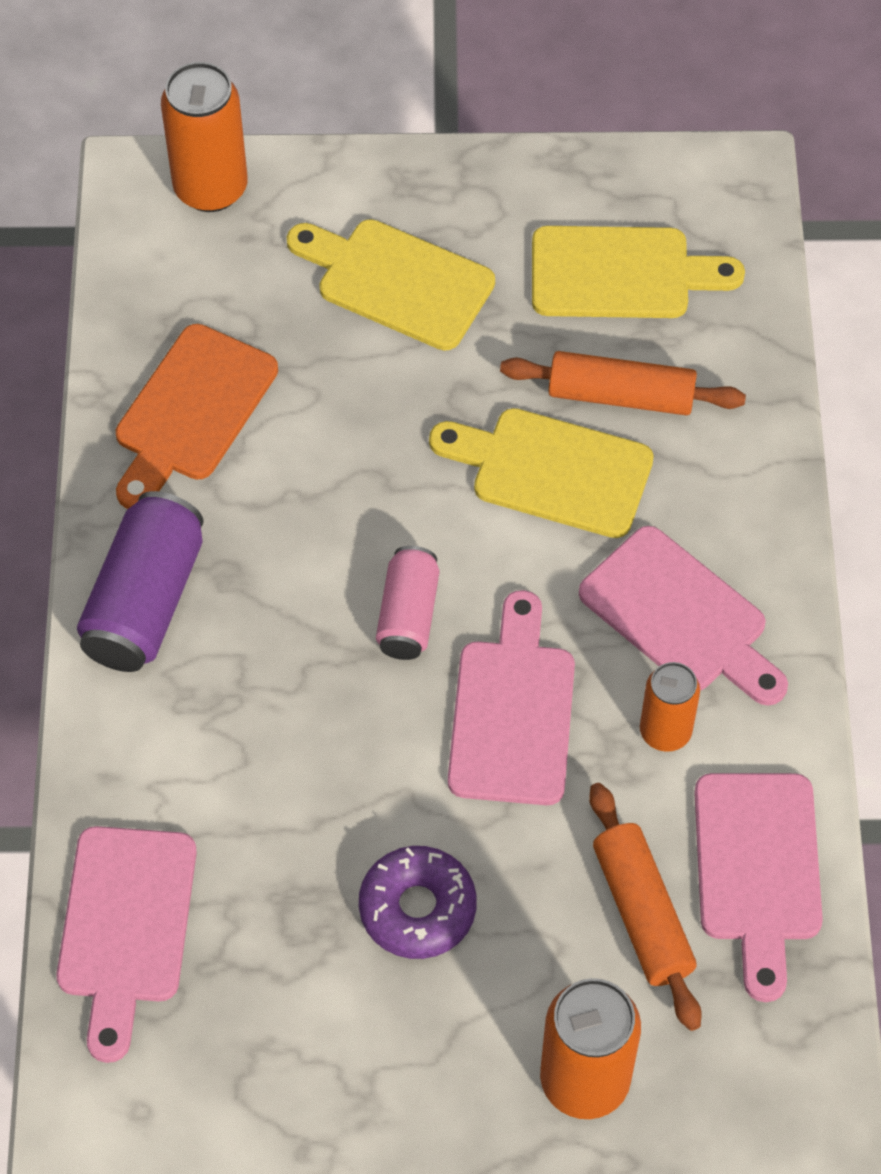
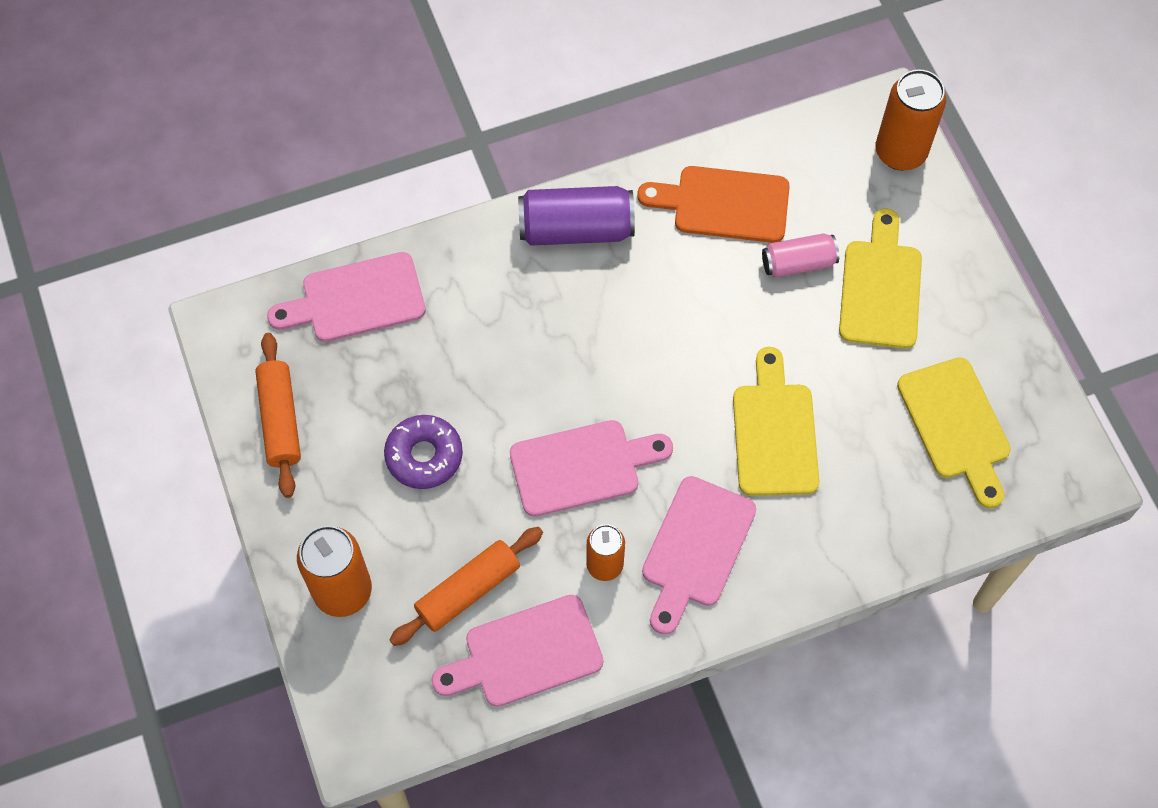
camera: 70 degrees right, 5 degrees up
pink can [376,546,439,660] -> pink can moved to [762,233,839,278]
orange rolling pin [500,351,746,416] -> orange rolling pin moved to [255,333,301,498]

